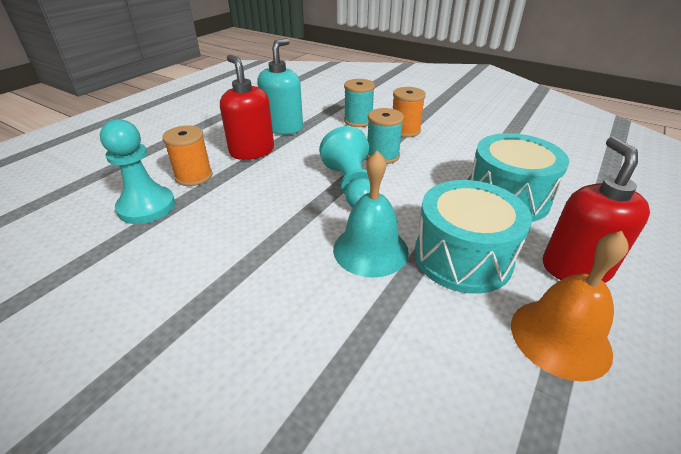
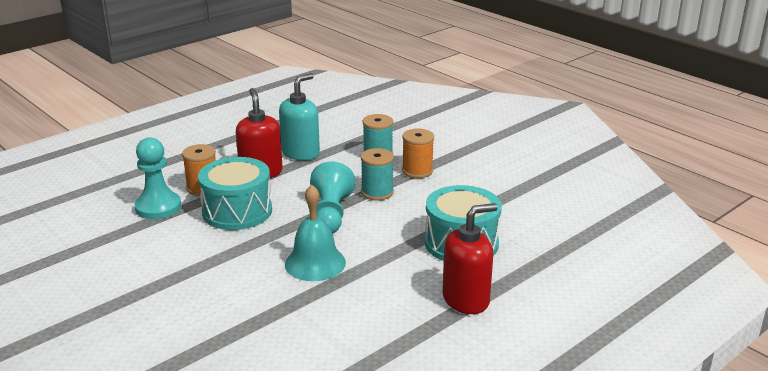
camera: 15 degrees right, 10 degrees down
turquoise drum [415,180,532,294] -> turquoise drum moved to [198,157,272,230]
orange bell [511,231,629,382] -> none
red soap dispenser [543,136,650,283] -> red soap dispenser turned 45 degrees clockwise [442,203,498,314]

